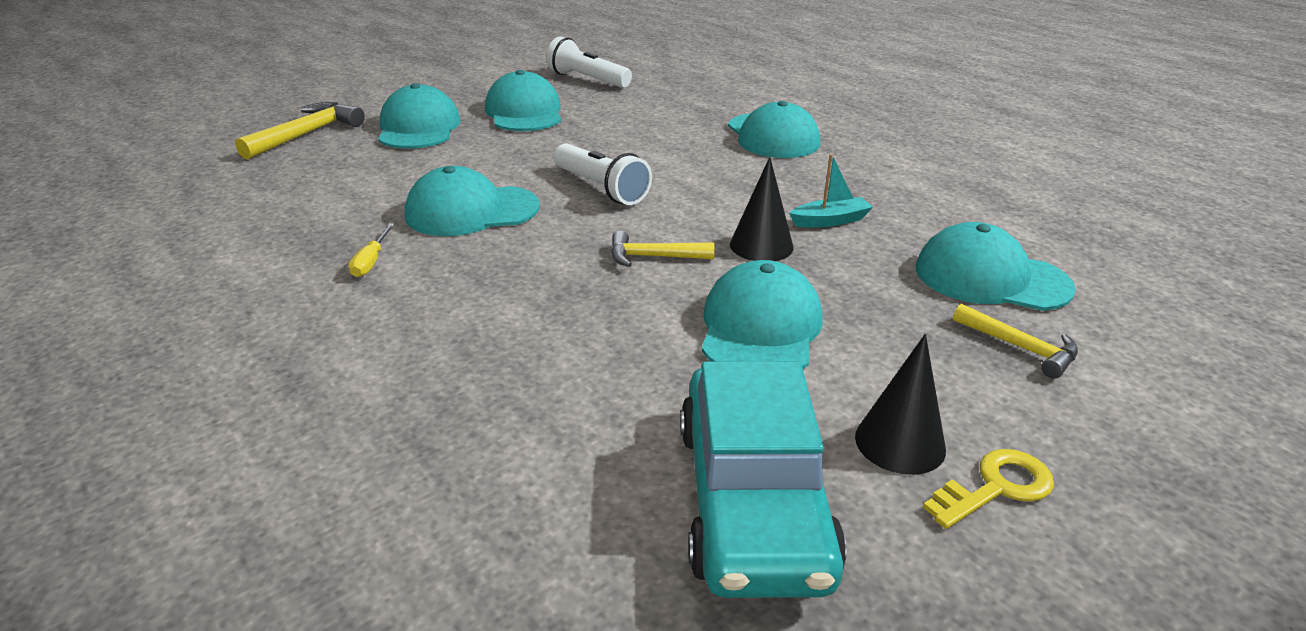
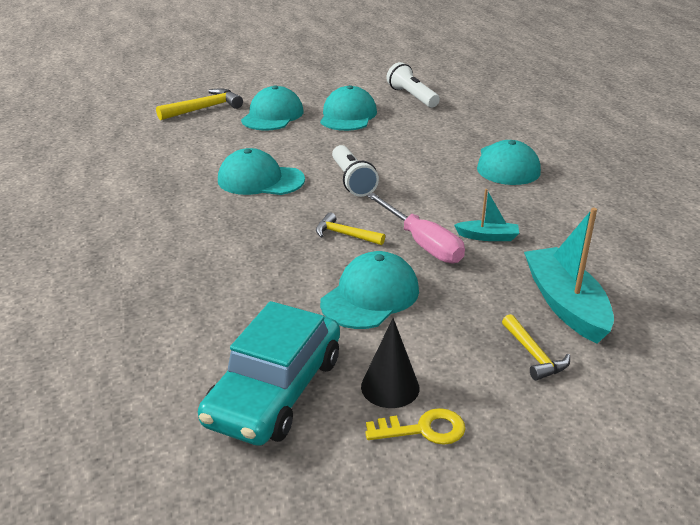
camera: 25 degrees right, 0 degrees up
yellow screwdriver [348,223,395,277] -> none
black cone [730,157,793,261] -> pink screwdriver [367,193,465,263]
turquoise cap [916,222,1076,311] -> turquoise boat [524,208,614,344]

